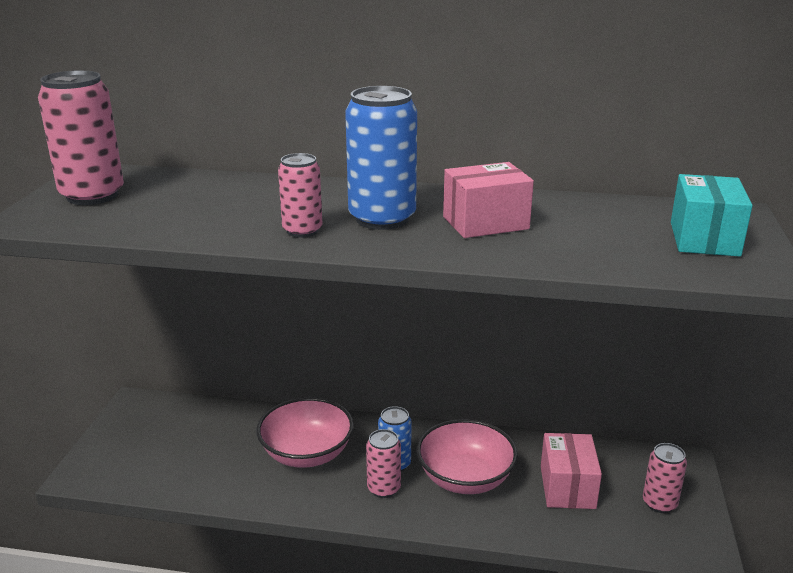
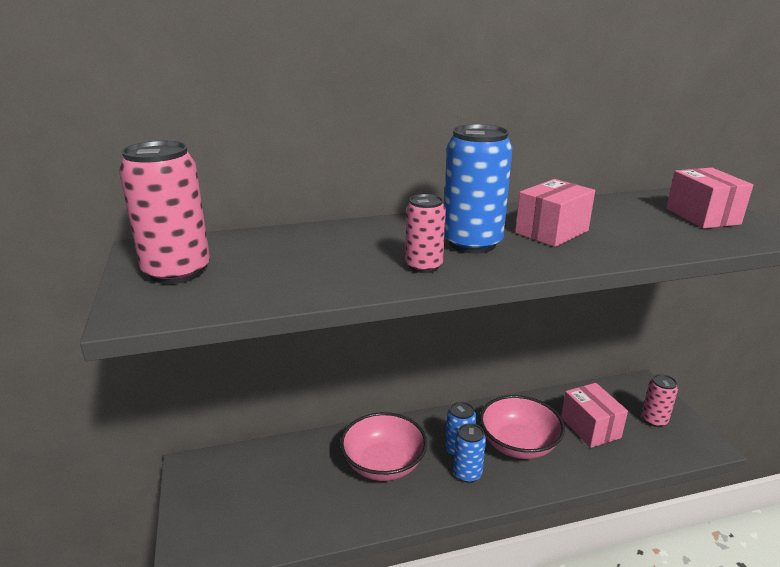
camera: 25 degrees left, 0 degrees up
pink can [366,429,401,498] -> blue can [453,423,486,483]
turquoise box [671,174,753,257] -> pink box [666,168,753,229]

